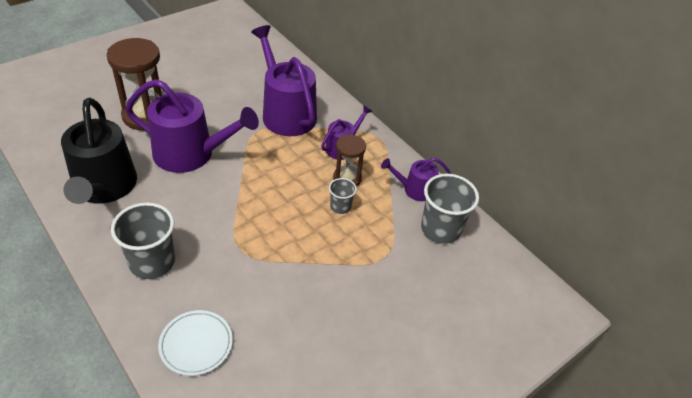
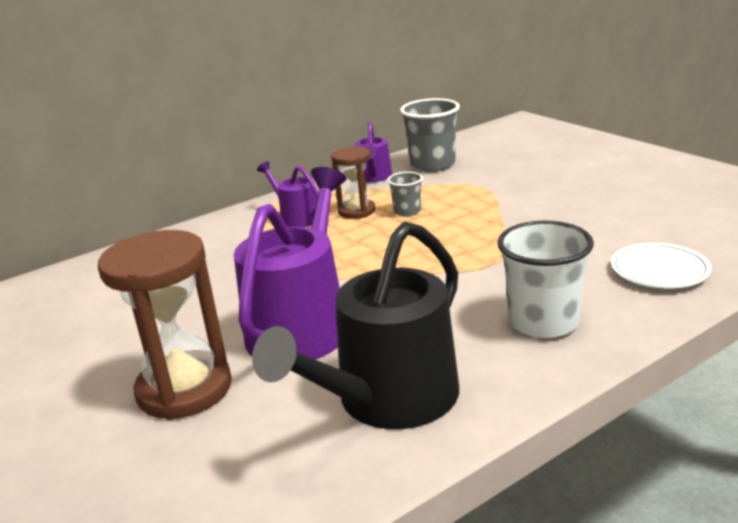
camera: 80 degrees left, 20 degrees down
black watering can [61,98,137,204] -> black watering can turned 135 degrees clockwise [252,221,459,429]
grey cup [111,203,175,279] -> white cup [497,221,594,338]
purple watering can [251,25,317,136] -> none

